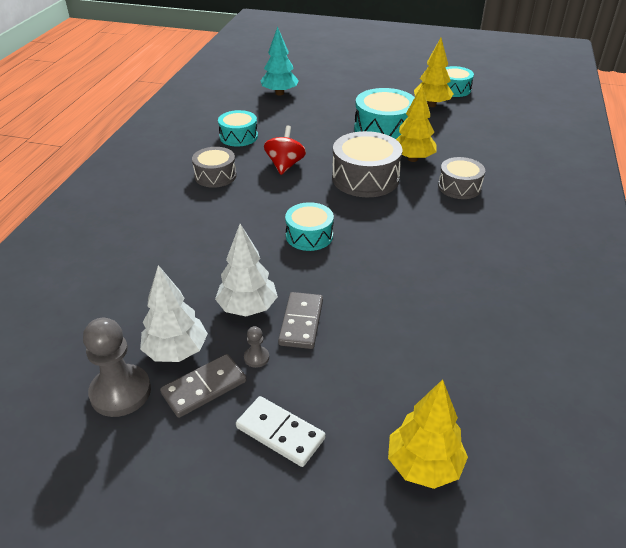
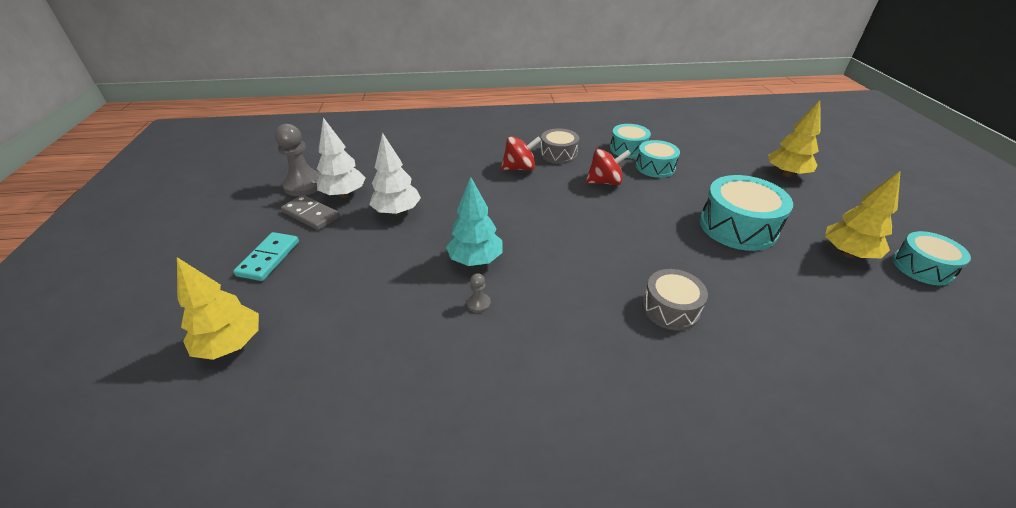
camera: 70 degrees right, 0 degrees up
white domino [236,396,326,467] -> turquoise domino [233,232,299,281]
grey pawn [244,326,269,368] -> grey pawn moved to [467,273,491,313]
turquoise tree [260,27,299,95] -> turquoise tree moved to [446,177,502,266]
grey domino [278,292,323,349] -> none
turquoise drum [285,202,334,251] -> turquoise drum moved to [636,140,680,178]
grey drum [332,131,402,197] -> none
yellow tree [396,86,436,162] -> yellow tree moved to [768,100,821,177]
none -> red spinning top [501,136,542,171]

